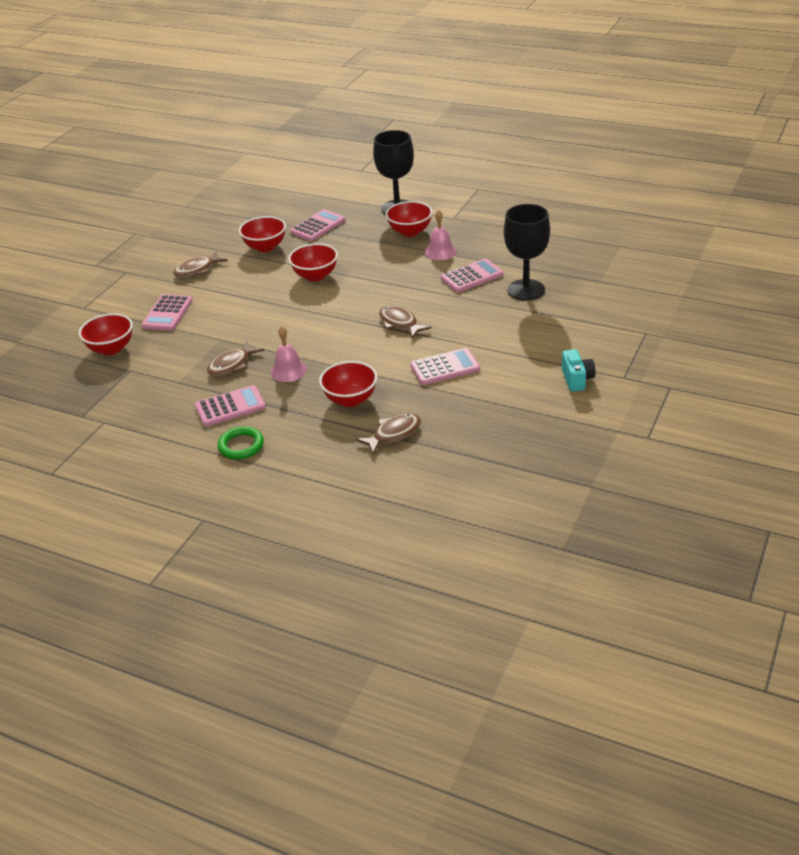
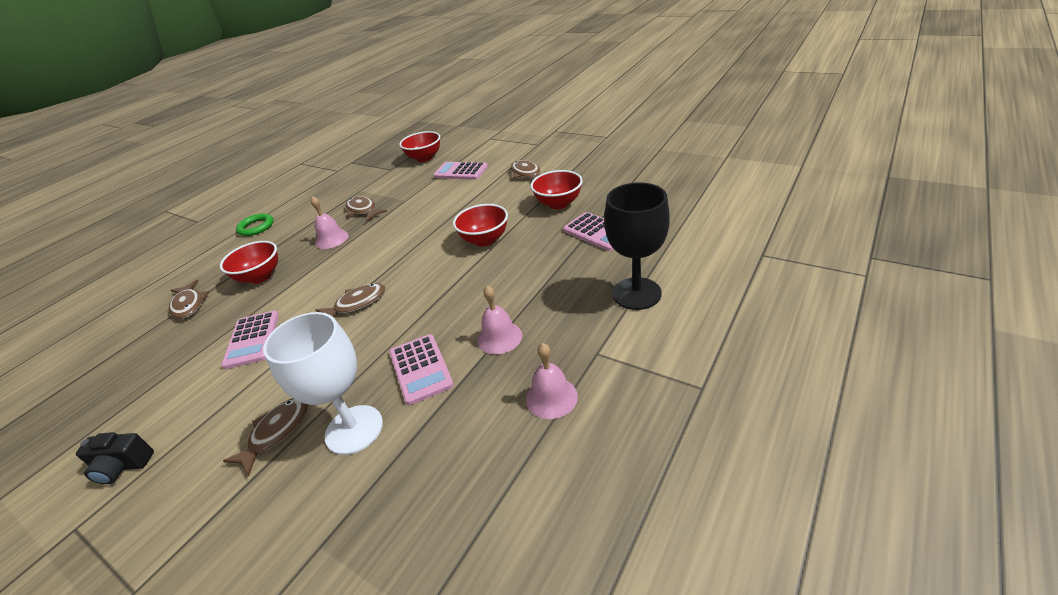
camera: 100 degrees right, 0 degrees up
pink calculator [195,385,266,426] -> none
red bowl [385,201,433,237] -> none
black goblet [504,204,550,301] -> white goblet [263,312,383,455]
turquoise camera [562,349,596,392] -> black camera [76,432,154,484]
none -> brown fish [223,398,308,476]
none -> pink bell [526,343,578,419]

